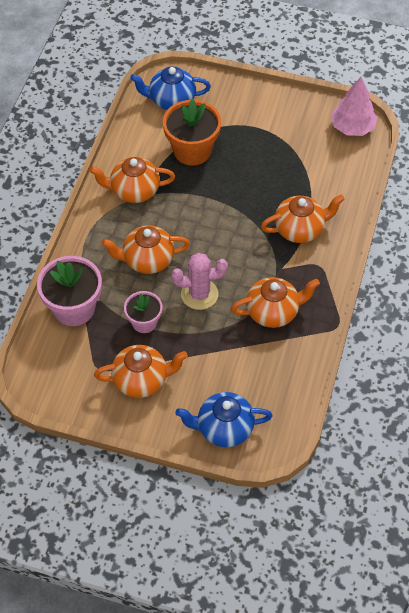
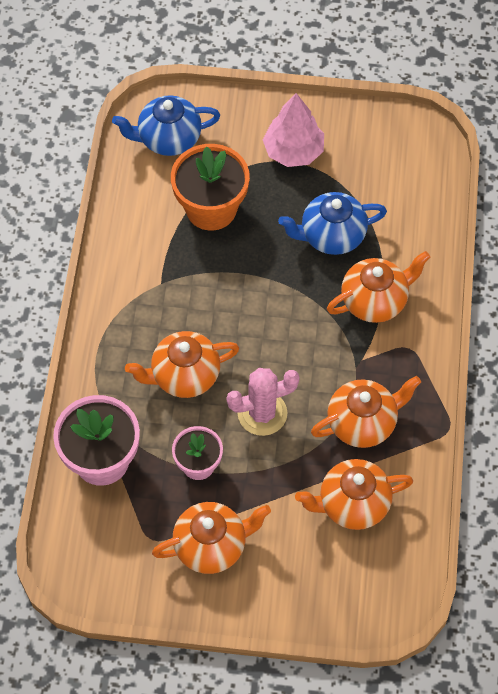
camera: 10 degrees left, 5 degrees up
orange teapot [89,157,175,203] -> orange teapot moved to [295,459,413,530]
blue teapot [175,392,272,447] -> blue teapot moved to [278,192,387,255]
pink tree [331,77,377,136] -> pink tree moved to [263,93,324,167]

